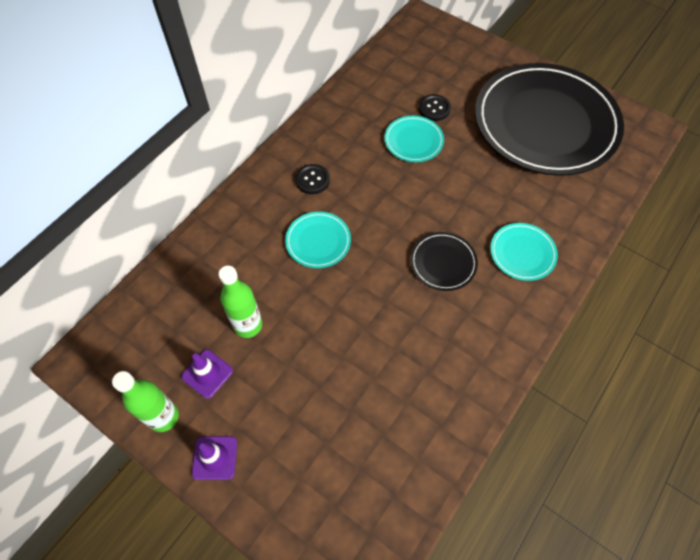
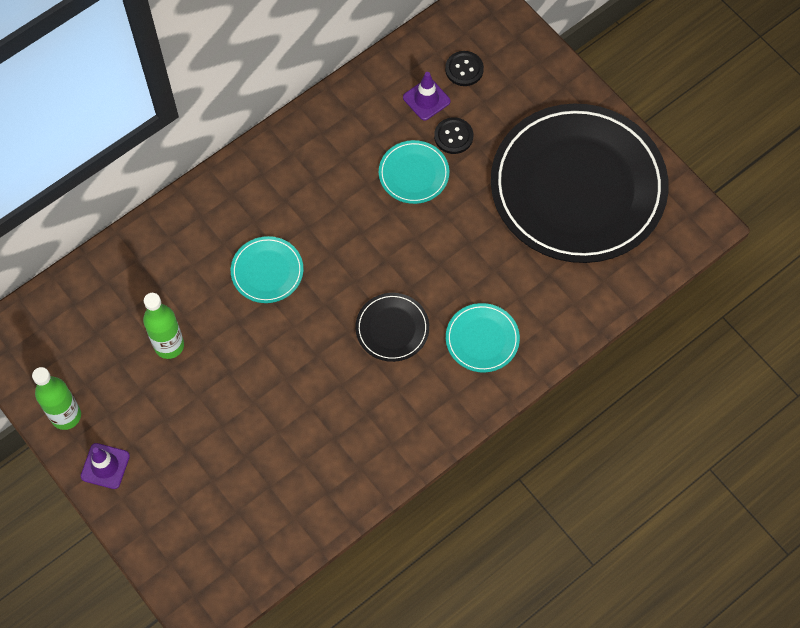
camera: 15 degrees right, 5 degrees up
purple traffic cone [182,350,233,399] -> purple traffic cone moved to [403,72,450,120]
black button [295,164,330,194] -> black button moved to [445,51,484,86]

